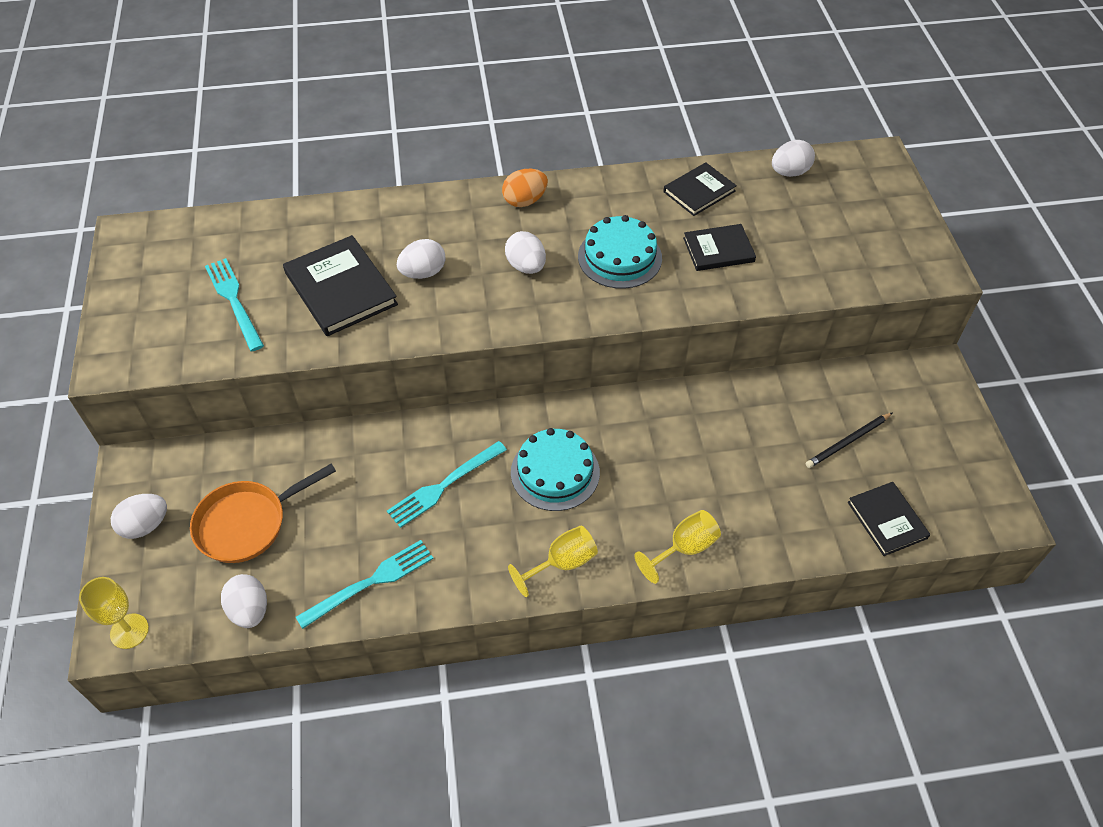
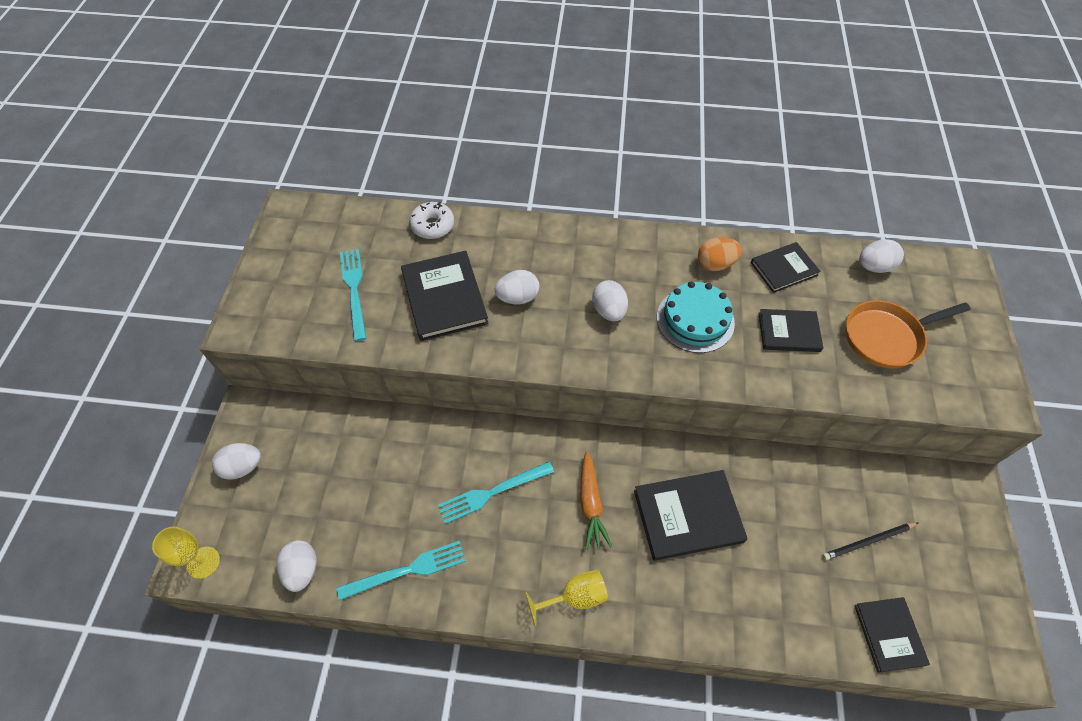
camera: 15 degrees right, 5 degrees up
orange pan [190,463,336,563] -> orange pan moved to [845,300,971,368]
orange egg [502,169,548,207] -> orange egg moved to [698,237,742,271]
turquoise cake [511,428,600,511] -> orange carrot [580,451,612,550]
yellow goblet [635,510,721,584] -> none
none -> white donut [409,202,454,239]
none -> black book [634,470,748,561]

